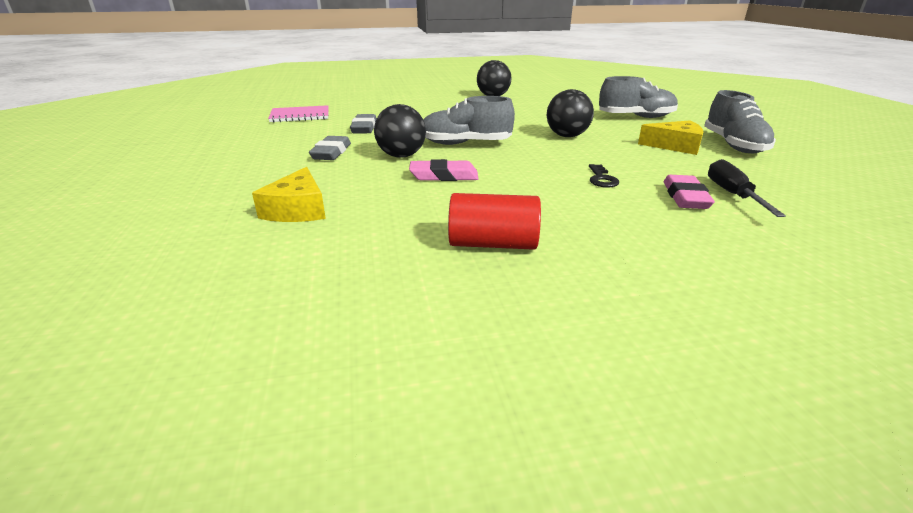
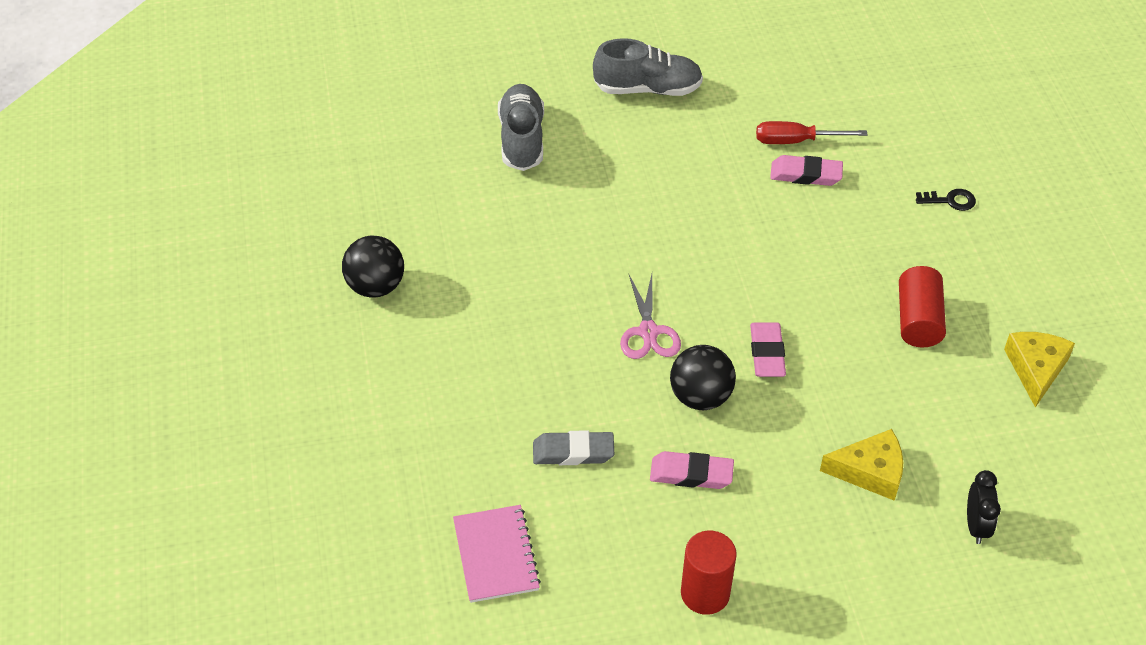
camera: 90 degrees left, 20 degrees up
grey eraser [309,136,351,160] -> pink eraser [650,451,734,489]
grey shoe [423,96,515,145] -> pink scissors [620,274,681,359]
black ball [547,89,594,137] -> none
black key [589,164,619,188] -> black key moved to [916,189,976,211]
yellow cheese [638,120,703,155] -> yellow cheese moved to [1004,332,1075,408]
black screwdriver [708,159,786,217] -> red screwdriver [756,121,868,144]
none -> red cylinder [681,531,737,615]
none -> black clock [967,470,1001,544]

